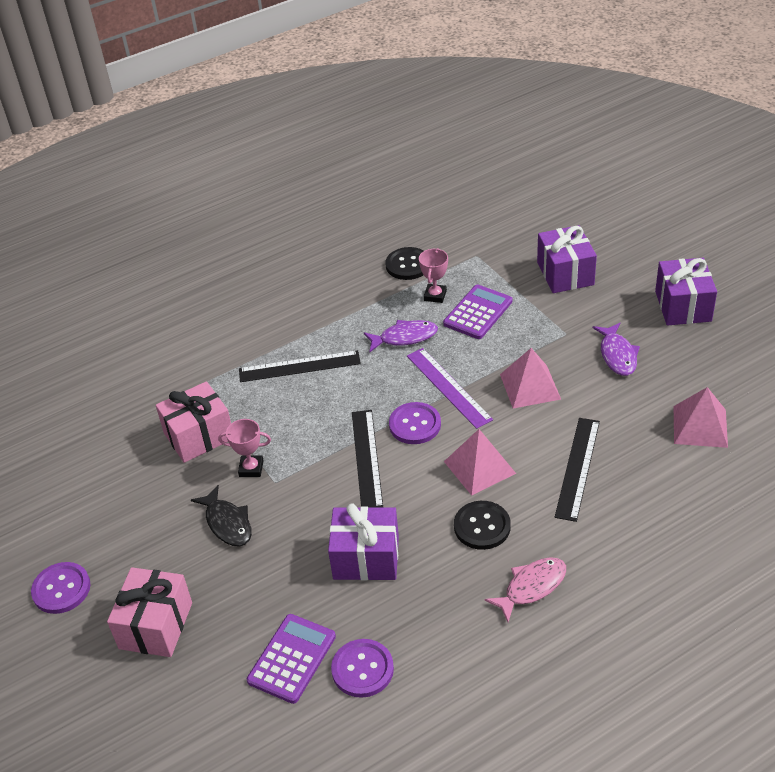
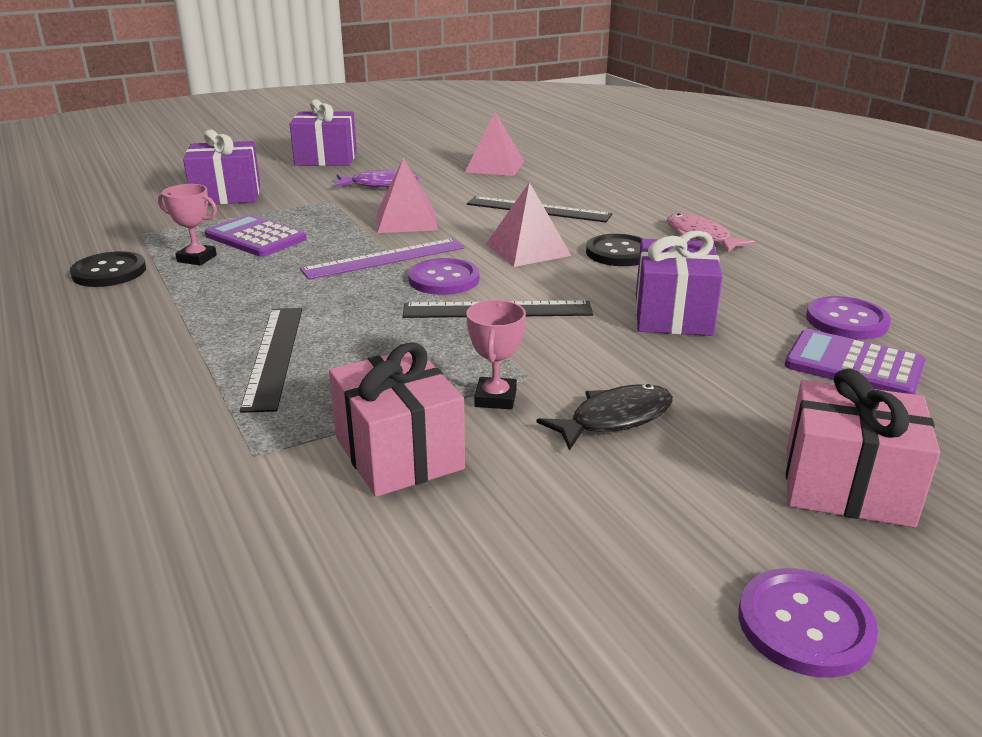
camera: 90 degrees left, 15 degrees down
purple fish [364,320,438,352] -> none

